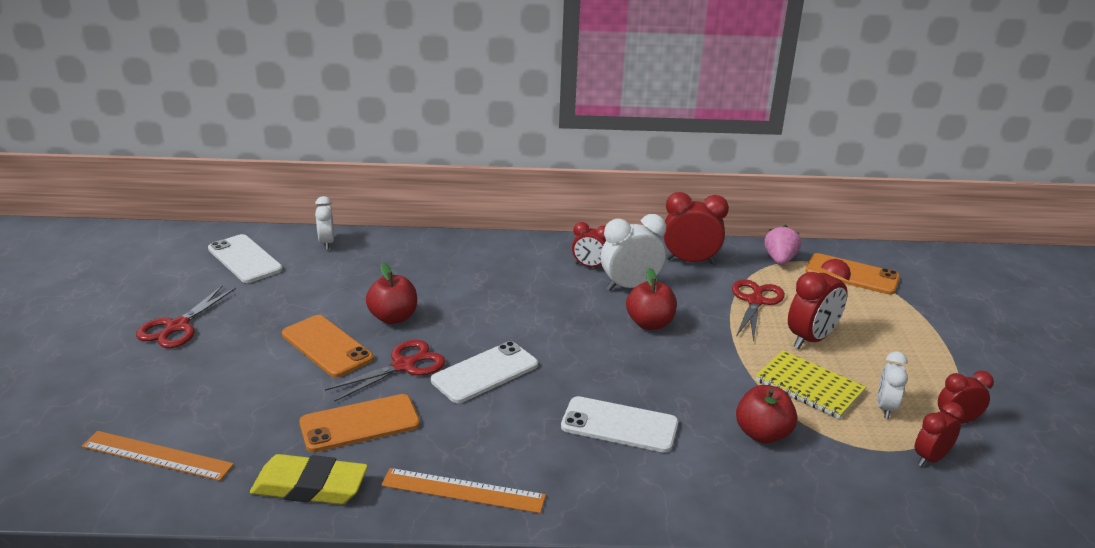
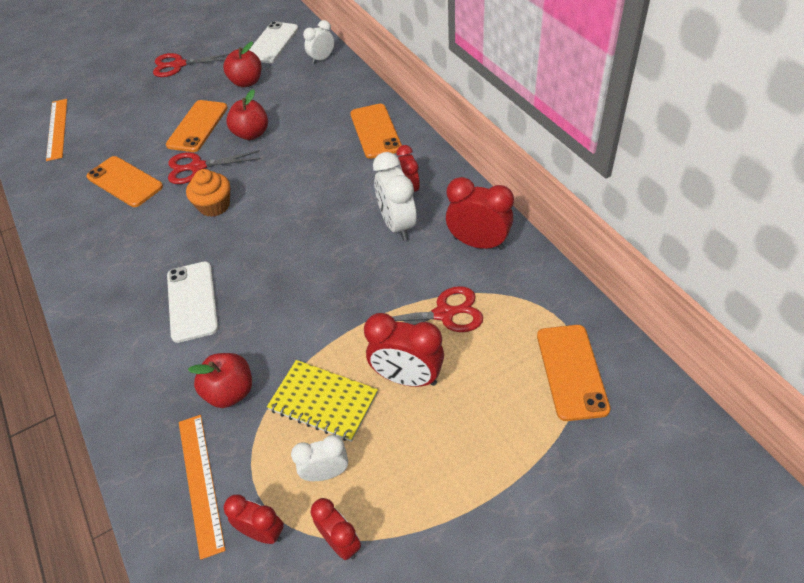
camera: 65 degrees right, 20 degrees up
yellow eraser [250,454,368,504] -> none
red scissors [325,340,445,401] -> red scissors turned 150 degrees clockwise [168,150,261,184]
orange ruler [381,468,546,513] -> orange ruler moved to [179,415,226,560]
white phone [431,341,538,403] -> orange cupcake [186,169,230,217]
white clock [601,214,666,291] -> white clock turned 150 degrees counterclockwise [373,152,417,241]
red apple [626,268,677,330] -> red apple moved to [223,42,262,87]
red clock [664,192,729,264] -> red clock turned 45 degrees counterclockwise [446,177,514,250]
yellow notebook [755,350,866,419] -> yellow notebook turned 75 degrees counterclockwise [267,360,378,442]
pink strawberry [764,225,801,265] -> none
none -> orange phone [350,104,402,159]

